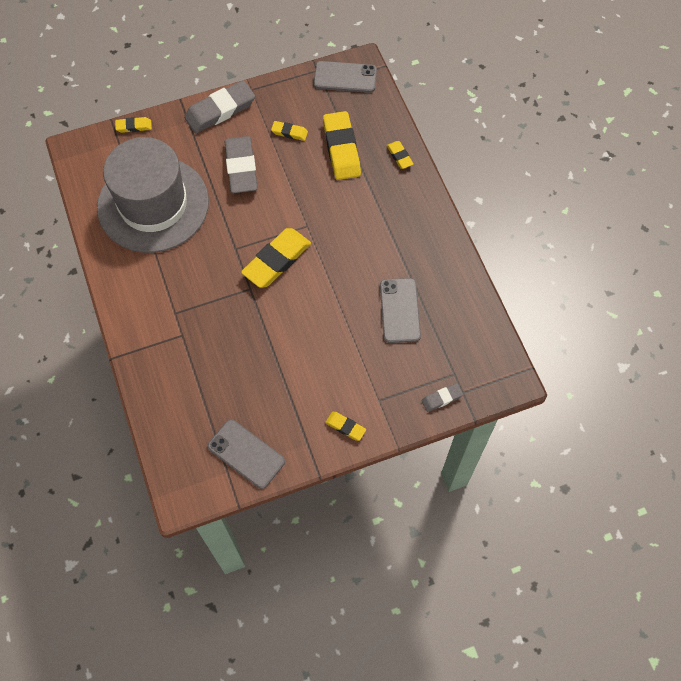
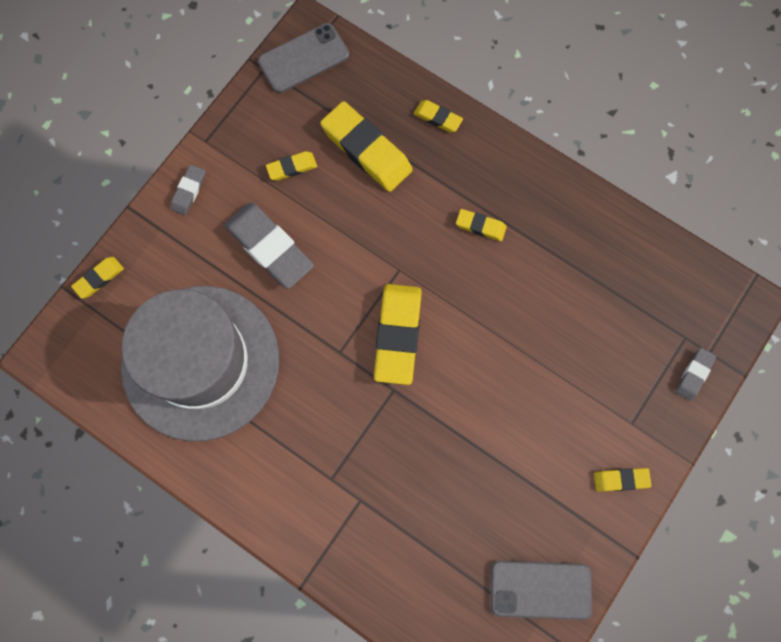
camera: 35 degrees left, 10 degrees up
grey eraser [184,80,255,133] -> grey eraser [170,165,205,215], size x0.49
grey phone [380,278,421,343] -> none
none -> yellow eraser [456,209,507,241]

